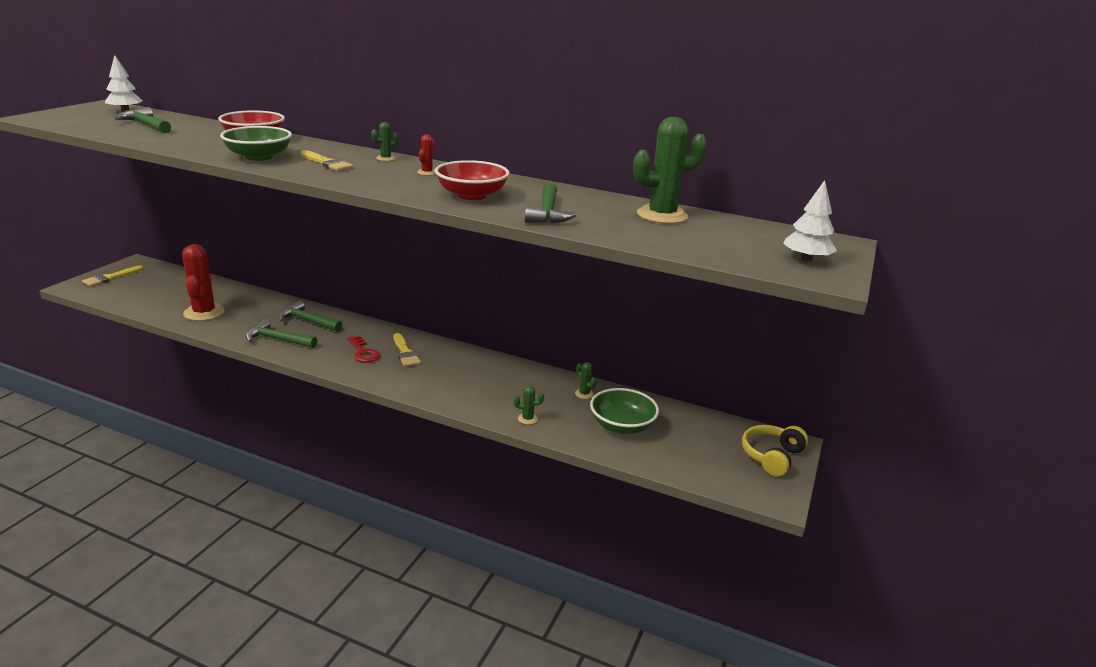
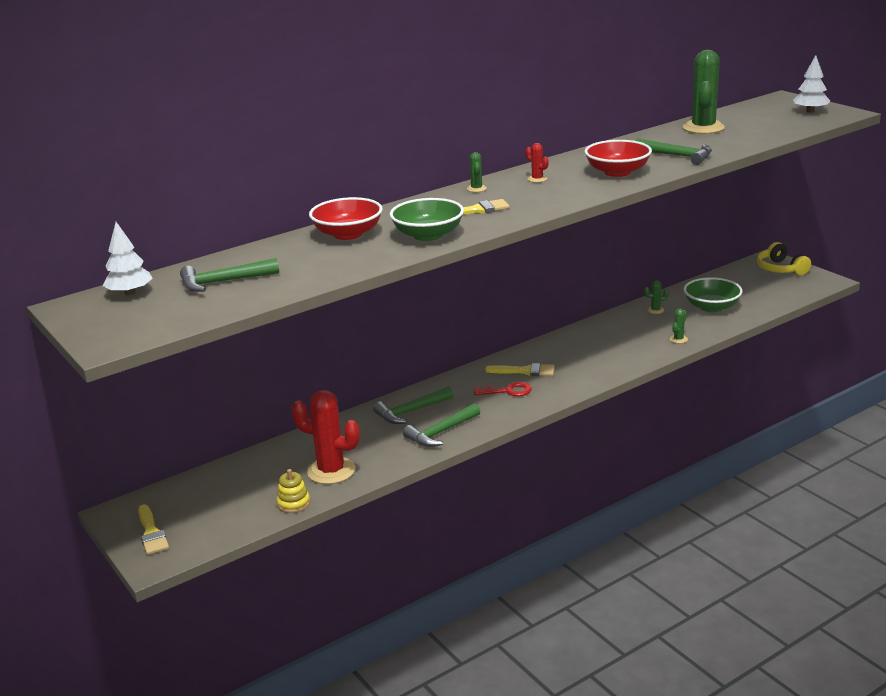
camera: 55 degrees left, 0 degrees up
none -> yellow stacking toy [277,469,310,513]

